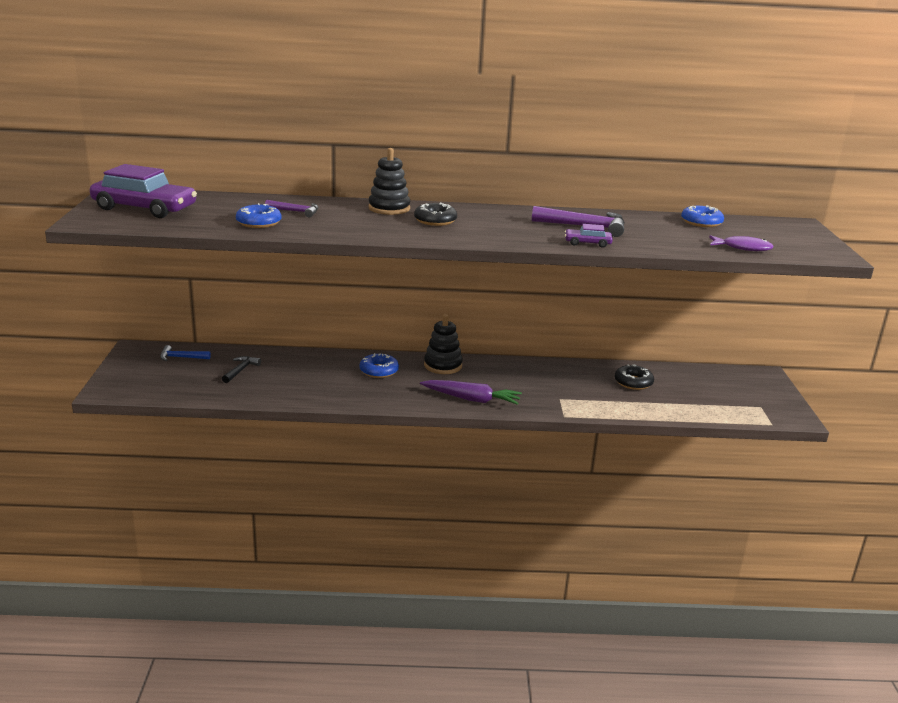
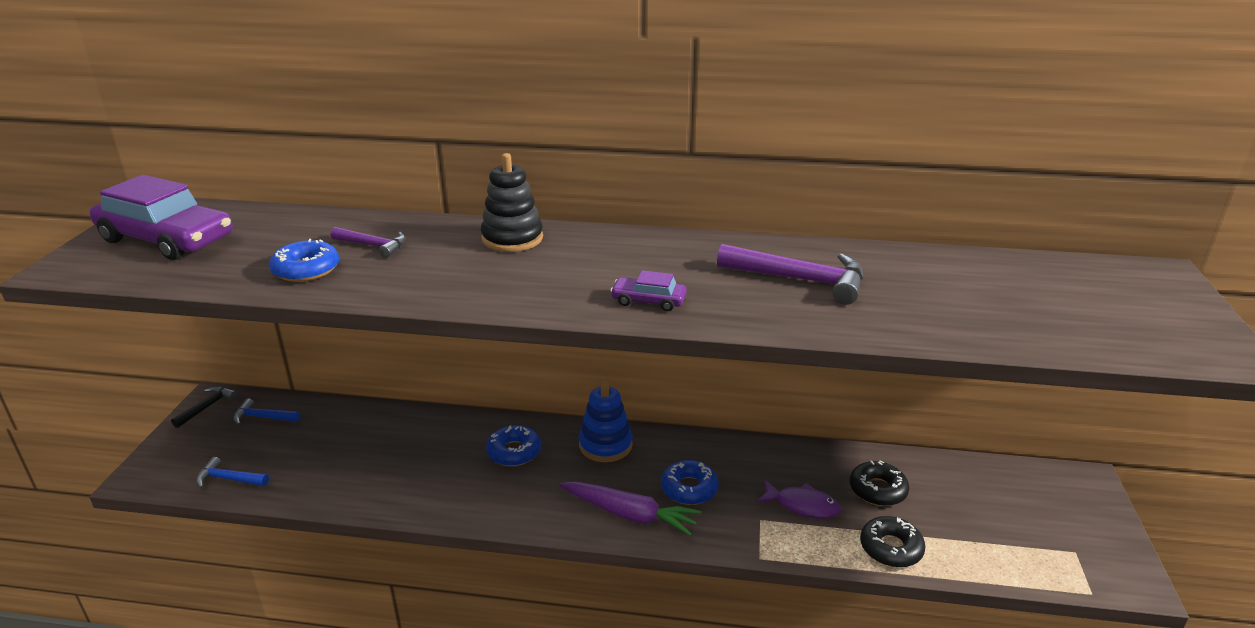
camera: 10 degrees right, 5 degrees up
black hammer [222,356,261,383] -> black hammer moved to [171,386,238,428]
black donut [414,203,457,226] -> black donut moved to [860,516,925,567]
black stacking toy [424,314,463,374] -> blue stacking toy [579,380,633,462]
purple car [565,224,613,248] -> purple car moved to [610,270,687,311]
blue donut [681,205,724,227] -> blue donut moved to [661,460,719,505]
purple fish [709,235,774,251] -> purple fish moved to [756,480,841,519]
none -> blue hammer [196,457,269,488]

